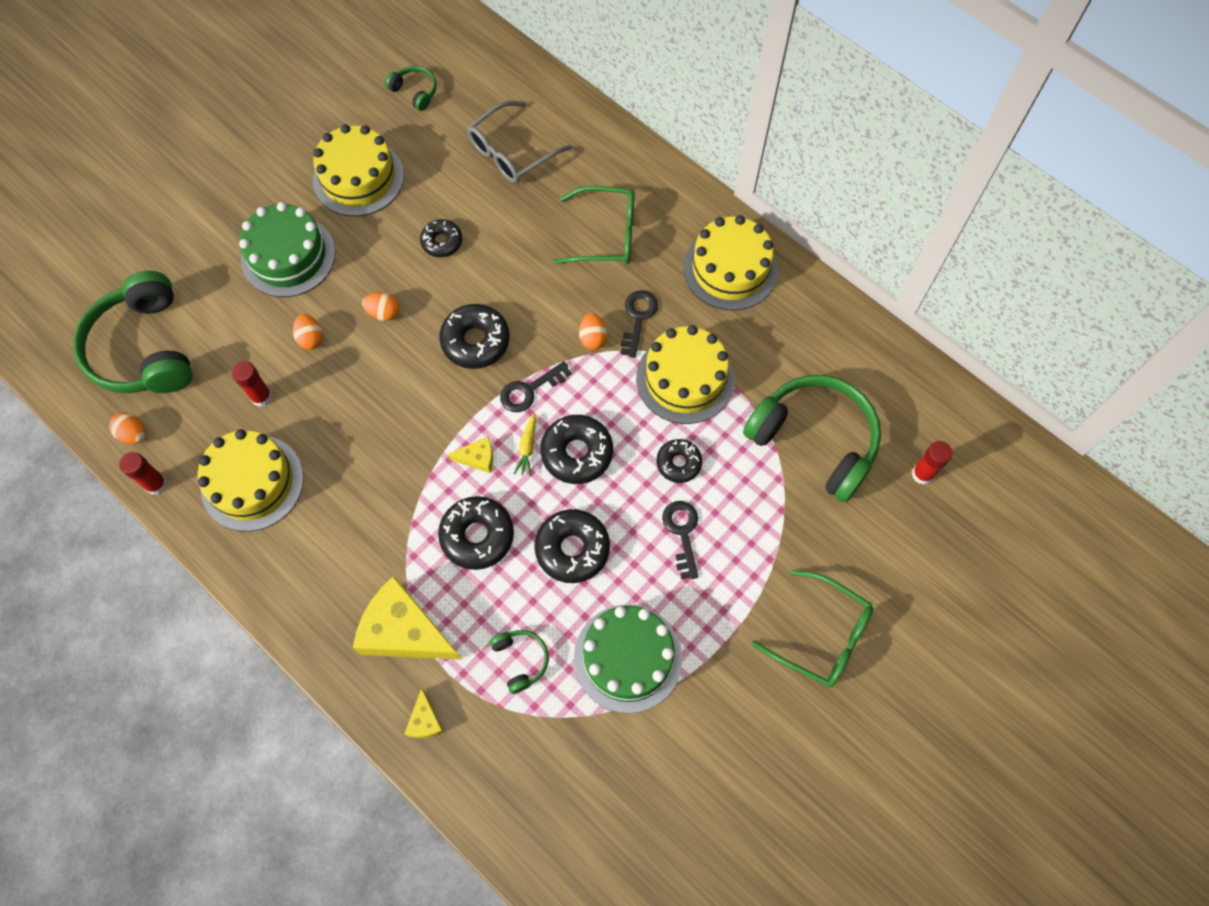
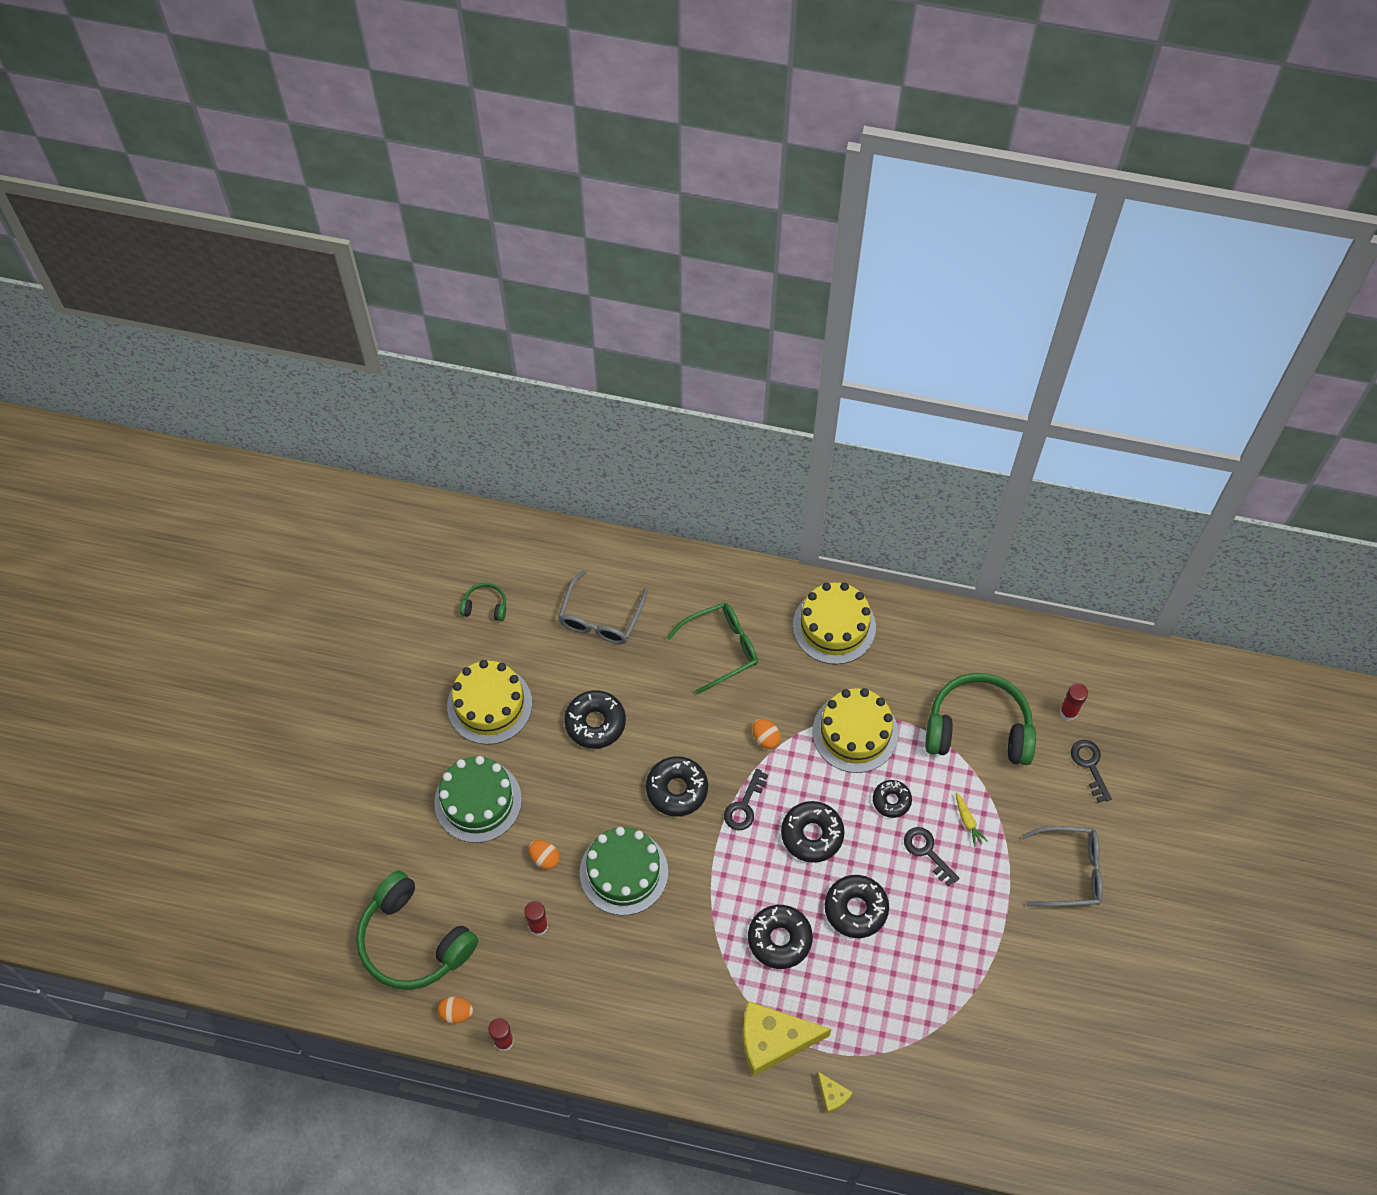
camera: 30 degrees left, 5 degrees down
yellow cake [198,429,304,532] -> none
orange egg [362,292,400,321] -> none
black donut [420,219,462,257] -> black donut [564,690,626,749], size x1.59
yellow cheese [448,436,493,473] -> none
green headphones [490,630,549,694] -> none
yellow carrot [514,413,536,476] -> yellow carrot moved to [956,792,988,847]
green cake [574,604,682,713] -> green cake moved to [580,827,668,915]
black key [620,291,658,358] -> black key moved to [1071,740,1112,803]
green glasses [751,570,873,688] -> grey glasses [1021,826,1103,906]

